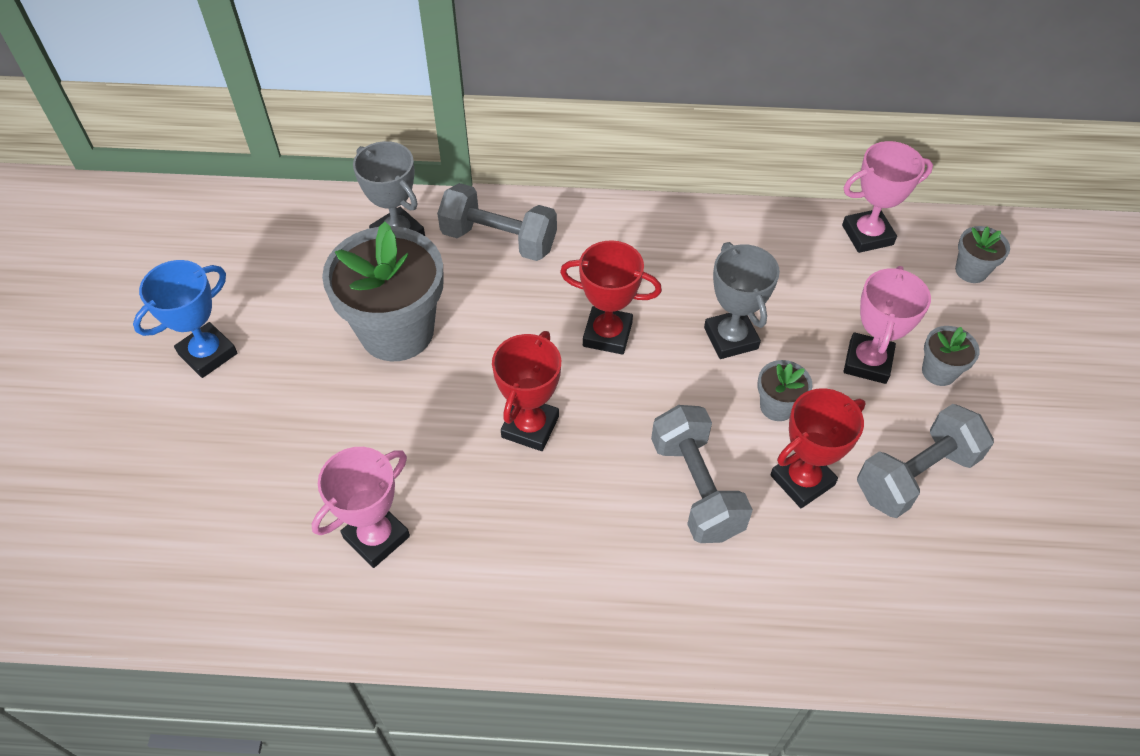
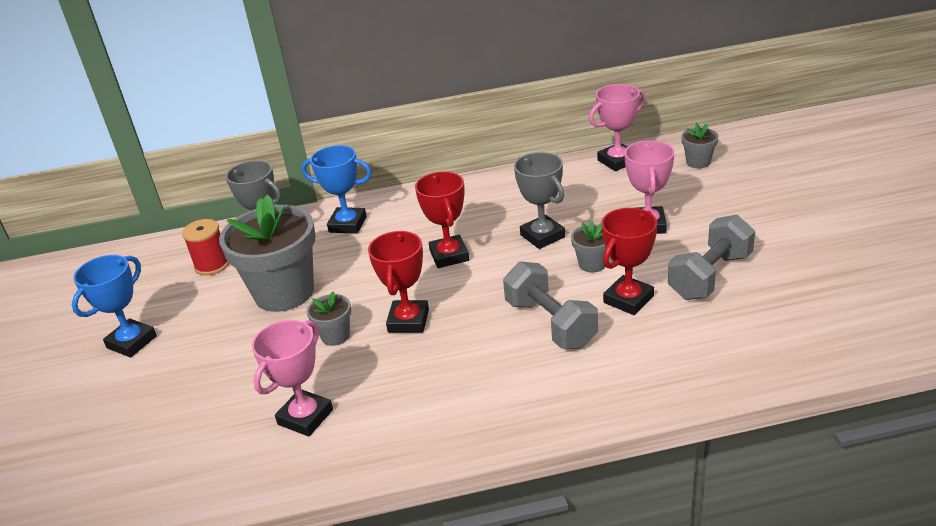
camera: 10 degrees left, 20 degrees down
grey dumbbell [437,183,557,261] -> blue trophy [302,145,372,234]
red trophy [560,240,662,355] -> red trophy turned 75 degrees clockwise [415,171,469,268]
grey flower pot [922,326,980,386] -> grey flower pot moved to [307,291,351,346]
none -> red spool [182,219,229,275]

